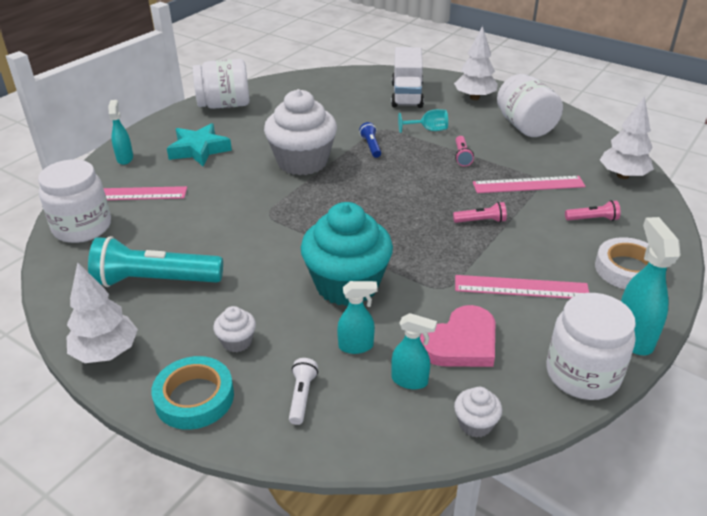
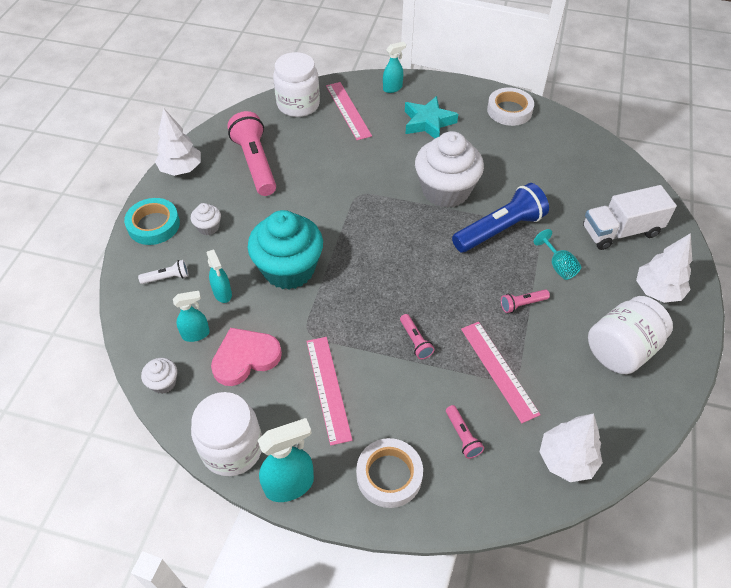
camera: 70 degrees right, 15 degrees up
turquoise flashlight [88,236,223,287] -> pink flashlight [227,111,276,196]
white jar [193,59,249,109] -> white tape [487,88,534,126]
blue flashlight [359,122,381,158] -> blue flashlight [452,183,549,252], size x2.20
turquoise spray bottle [391,313,437,390] -> turquoise spray bottle turned 105 degrees counterclockwise [173,291,210,342]
pink heart [420,305,495,367] -> pink heart turned 120 degrees clockwise [211,328,282,386]

